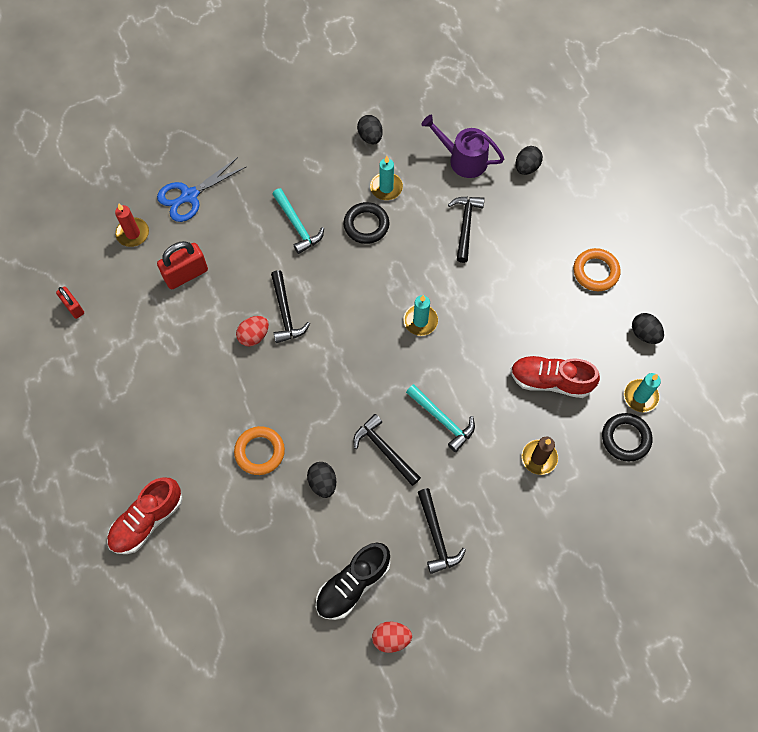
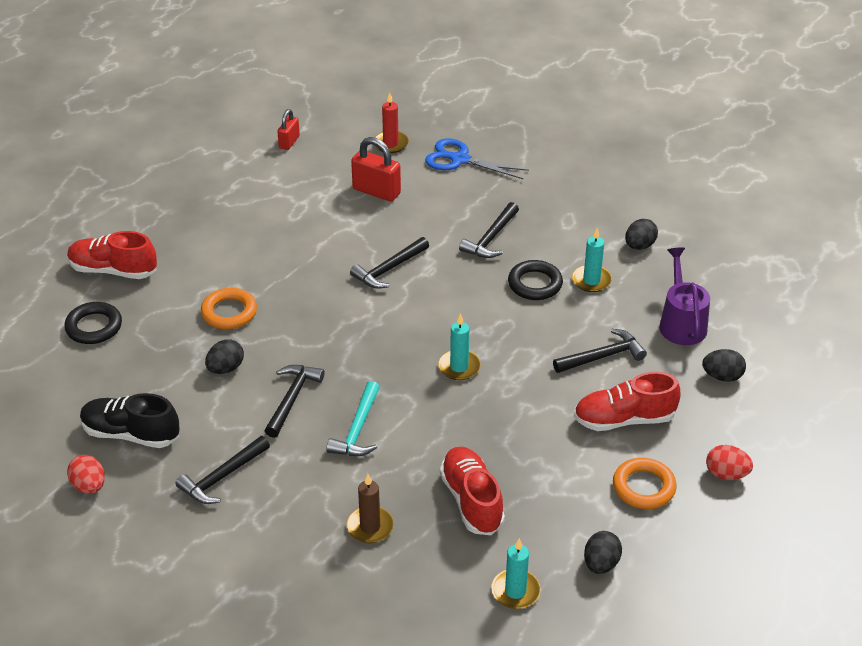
camera: 60 degrees right, 25 degrees down
red egg [236,316,269,346] -> red egg moved to [706,445,753,480]
turquoise hammer [273,188,324,254] -> black hammer [459,202,519,258]
black ring [602,413,652,462] -> black ring moved to [64,302,122,344]
none -> red shoe [574,372,681,431]

